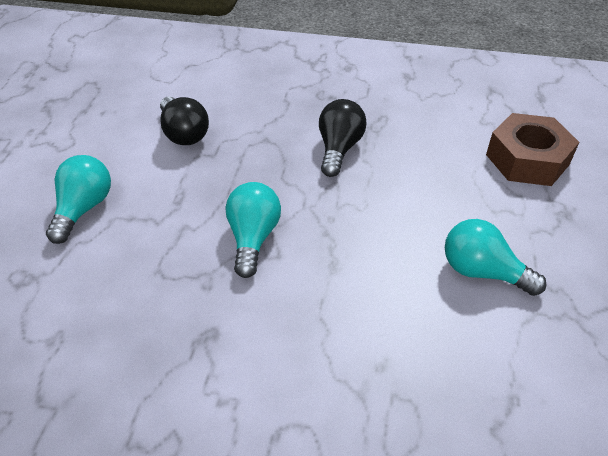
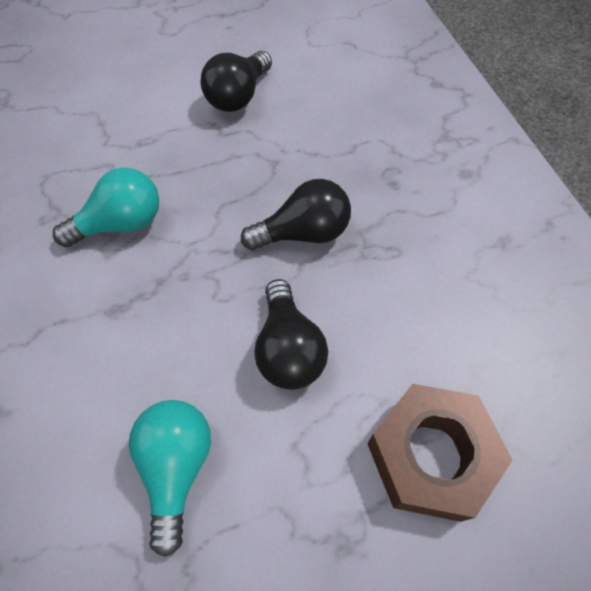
camera: 60 degrees right, 15 degrees up
turquoise light bulb [46,155,111,244] -> none
none -> black light bulb [255,279,328,390]

